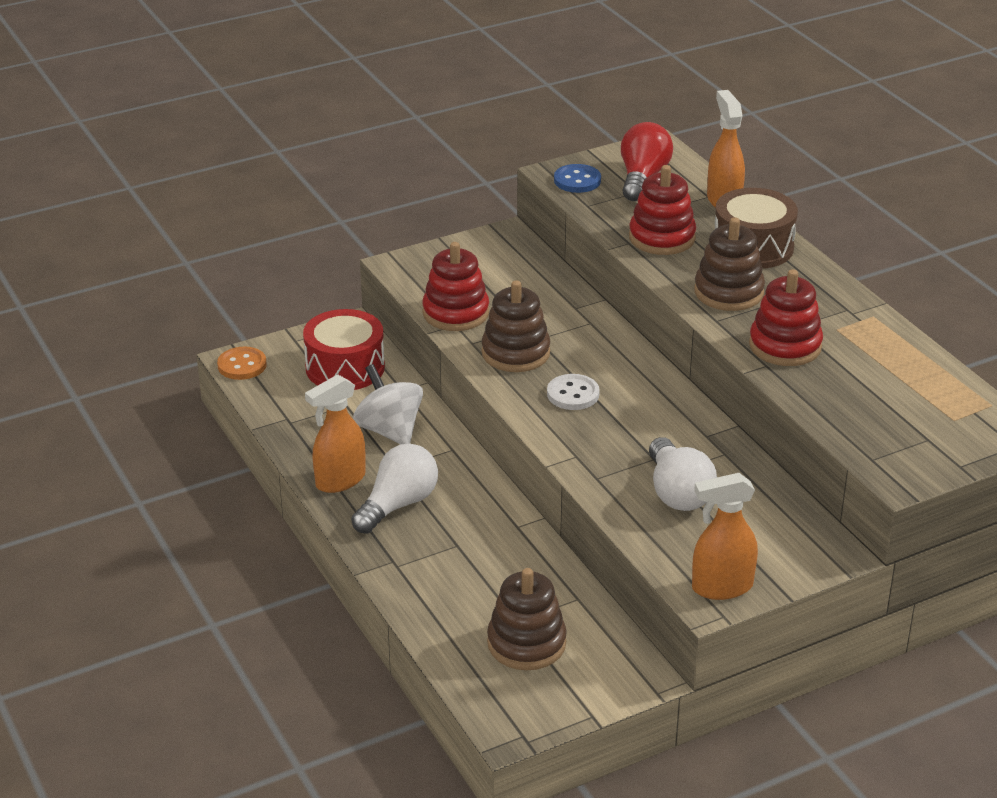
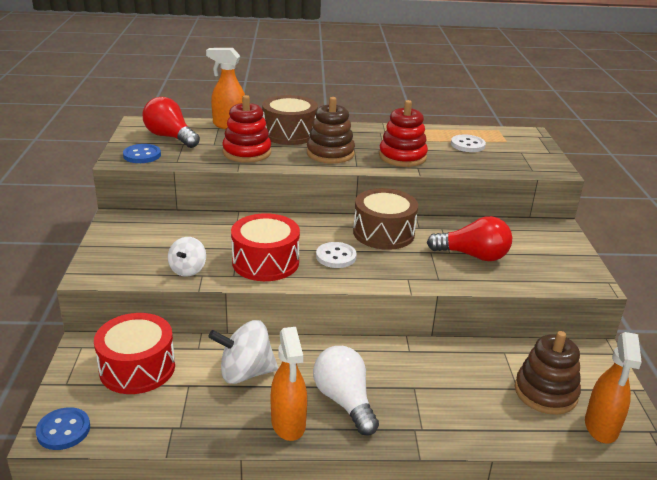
camera: 65 degrees left, 5 degrees down
orange button [217,347,267,380] -> blue button [36,407,90,450]
red stacking toy [422,242,489,331] -> white spinning top [168,237,206,277]
brown stacking toy [482,280,550,372] -> red drum [231,213,300,281]
white light bulb [649,437,717,511] -> red light bulb [427,216,512,261]
orange spray bottle [692,473,758,600] -> orange spray bottle moved to [585,332,642,444]
none -> brown drum [353,188,418,250]
none -> white button [451,135,486,152]

